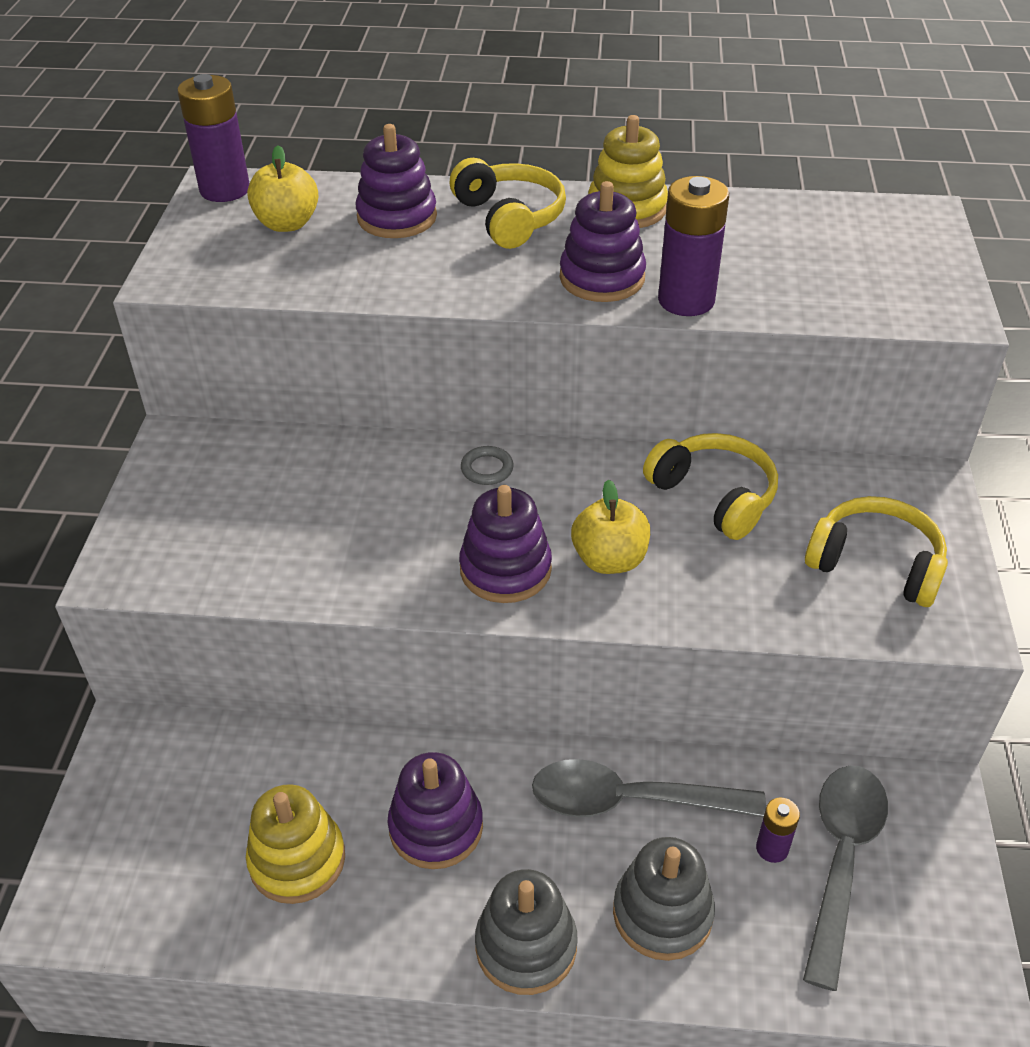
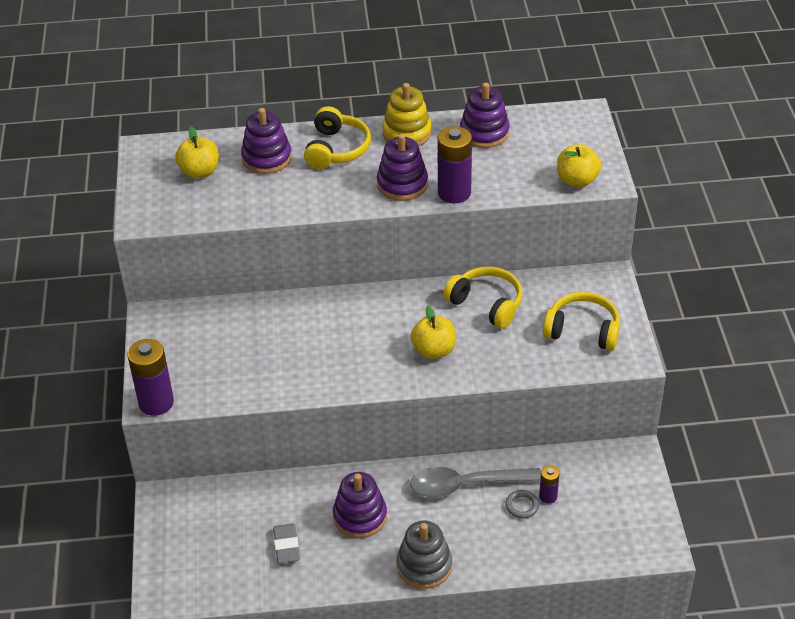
camera: 10 degrees left, 0 degrees up
purple battery [177,74,250,202] -> purple battery moved to [127,339,174,416]
yellow stacking toy [246,784,345,904] -> grey eraser [273,524,300,563]
yellow headphones [450,158,566,249] -> yellow headphones turned 45 degrees clockwise [304,106,371,169]
purple stacking toy [459,485,552,603] -> purple stacking toy moved to [460,83,510,148]
grey ring [461,446,514,485] -> grey ring moved to [505,490,539,518]
grey stacking toy [613,837,715,961] -> none
grey spoon [803,766,888,991] -> none
none -> yellow apple [557,144,601,187]

